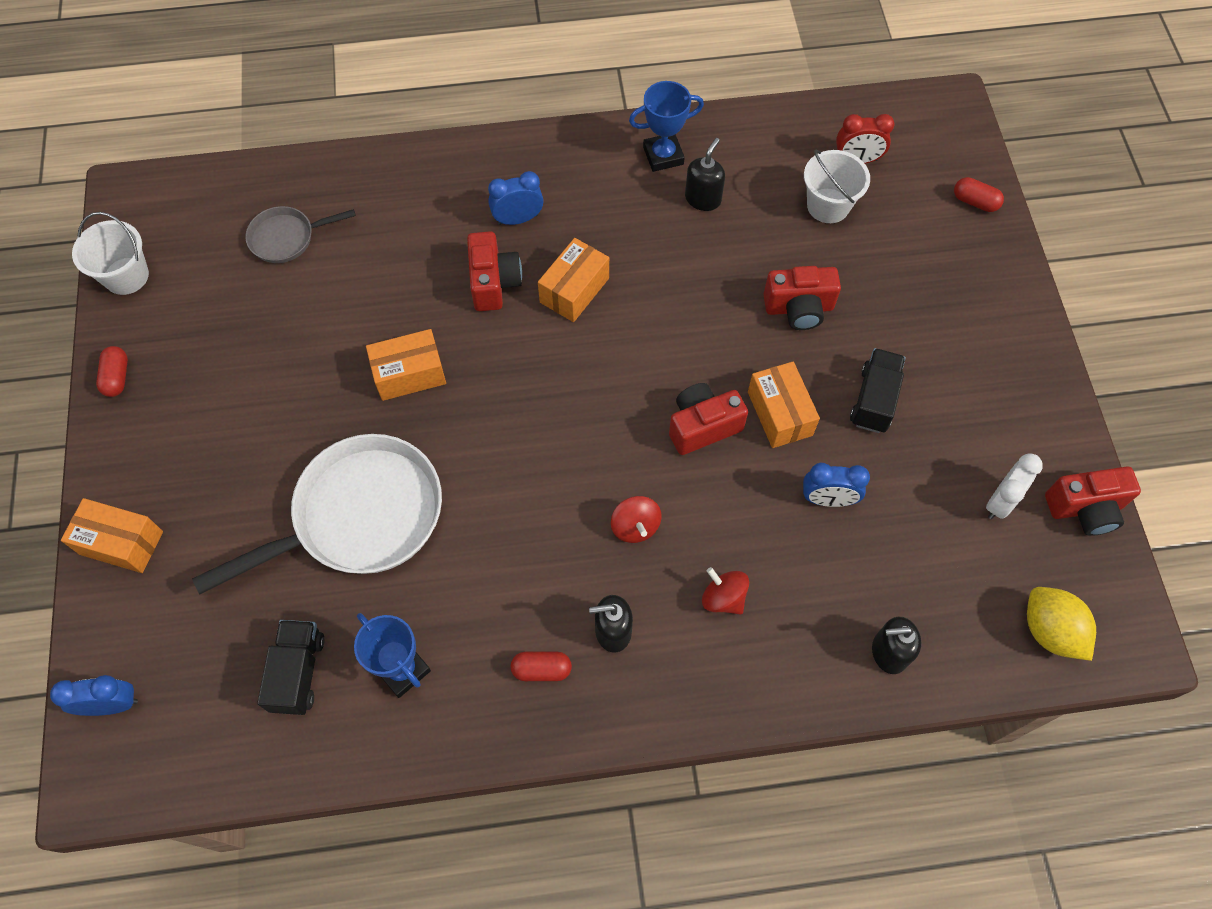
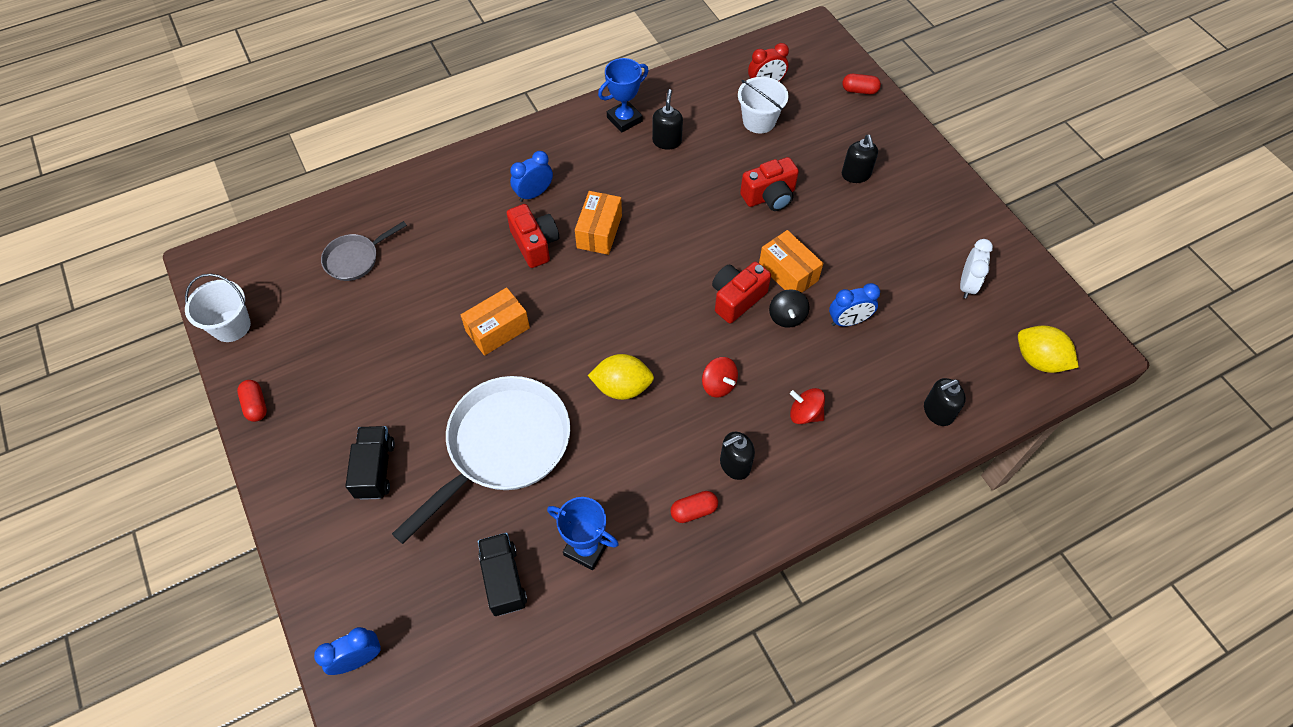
camera: 20 degrees left, 5 degrees down
orange box [61,498,163,573] -> none
black truck [850,348,905,433] -> black truck moved to [346,426,395,500]
red camera [1045,466,1141,536] -> none
none -> yellow lemon [588,354,654,400]
none -> black spinning top [769,289,810,328]
none -> black soap dispenser [842,135,878,183]

